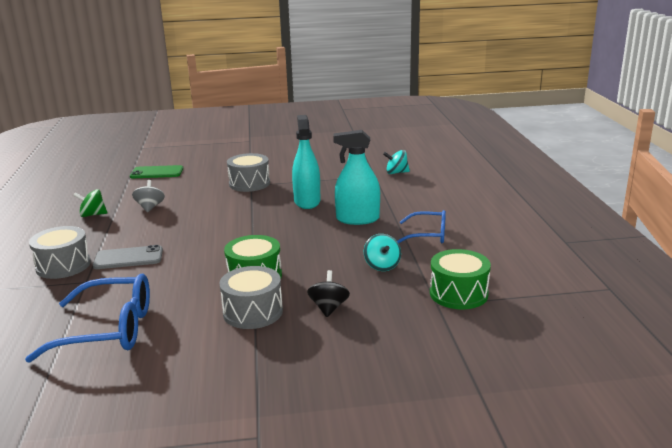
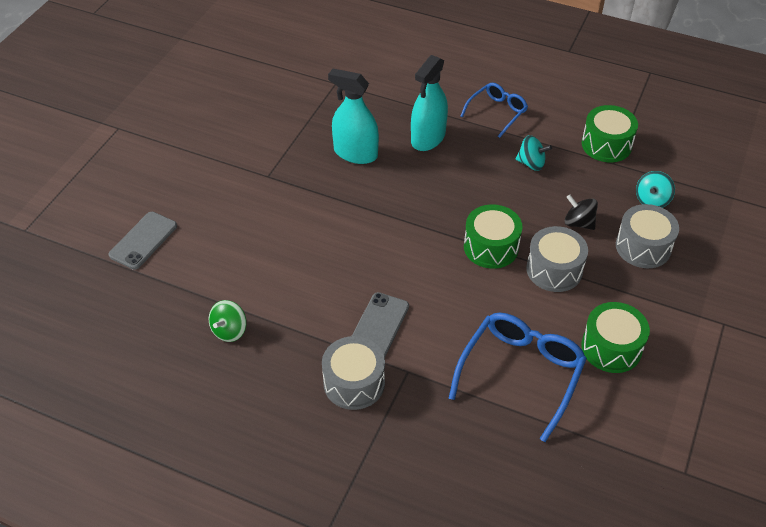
camera: 60 degrees left, 25 degrees up
green phone [130,165,183,178] -> grey phone [108,212,177,269]
grey spinning top [132,180,165,212] -> none
grey drum [227,153,270,192] -> grey drum moved to [616,204,679,268]
turquoise spinning top [383,150,410,174] -> turquoise spinning top moved to [636,171,675,208]
none -> green drum [581,302,650,373]

